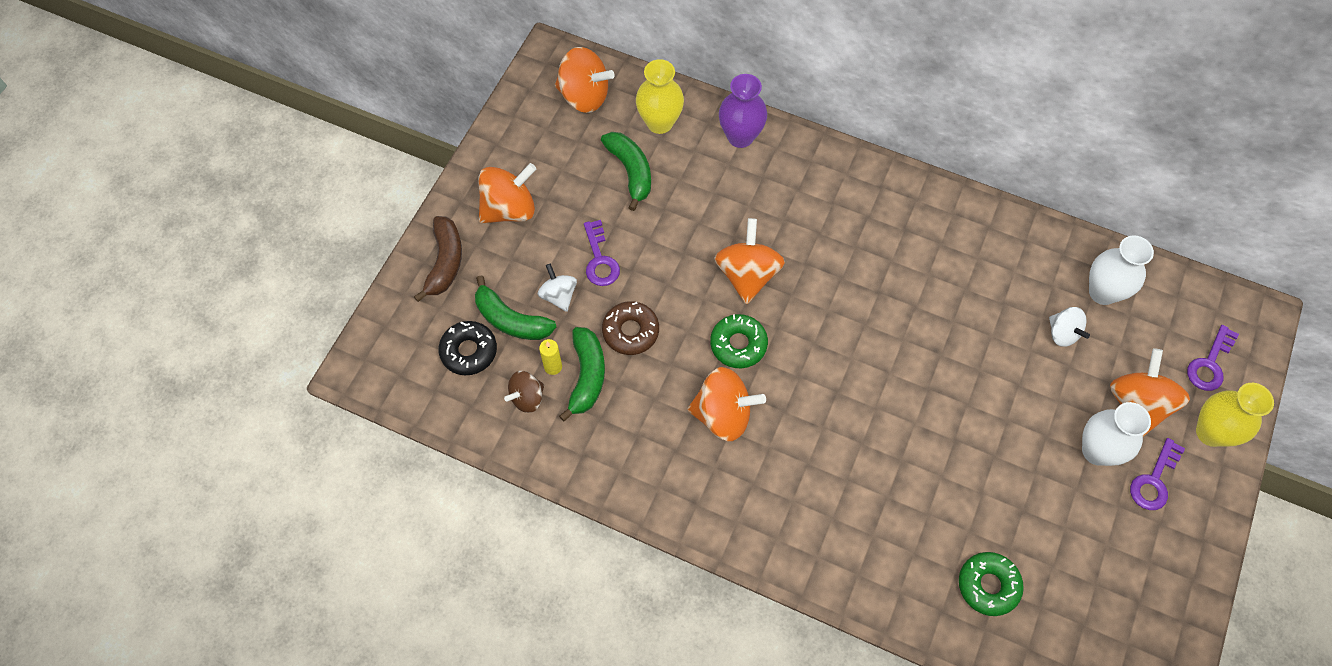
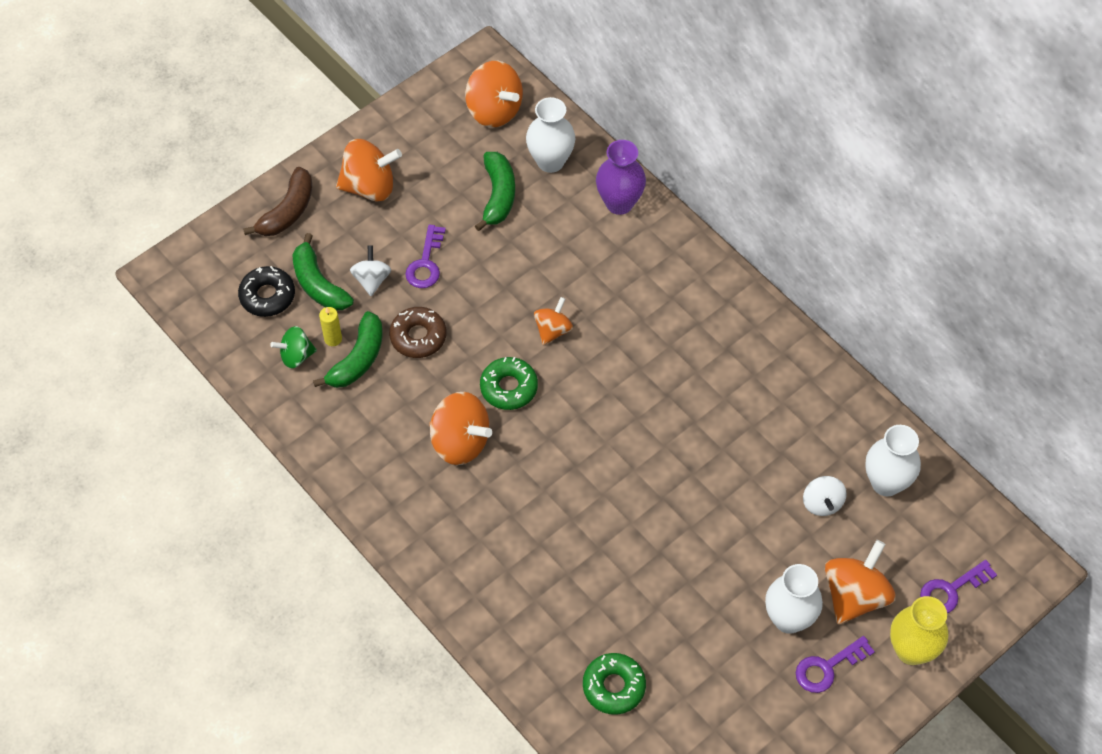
camera: 25 degrees right, 5 degrees down
brown spinning top [504,371,544,413] -> green spinning top [270,326,317,368]
yellow vase [636,59,684,134] -> white vase [526,97,575,173]
orange spinning top [715,218,785,304] -> orange spinning top [534,297,573,345], size x0.60

